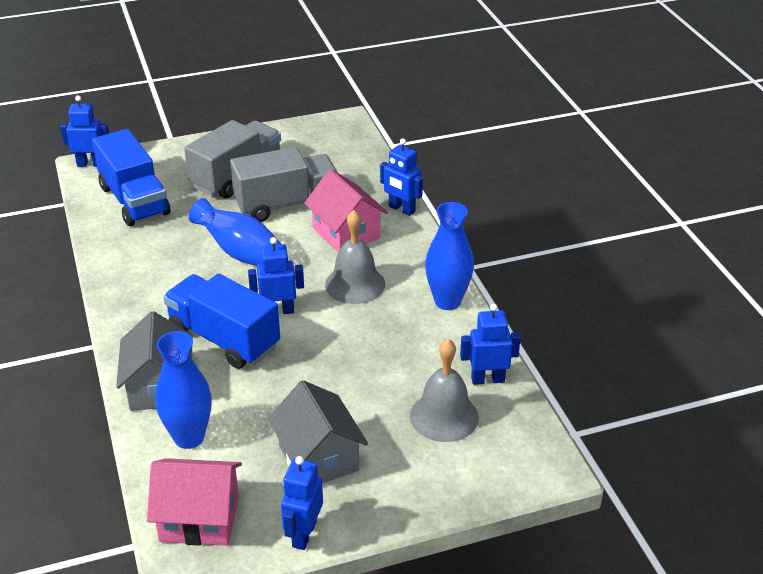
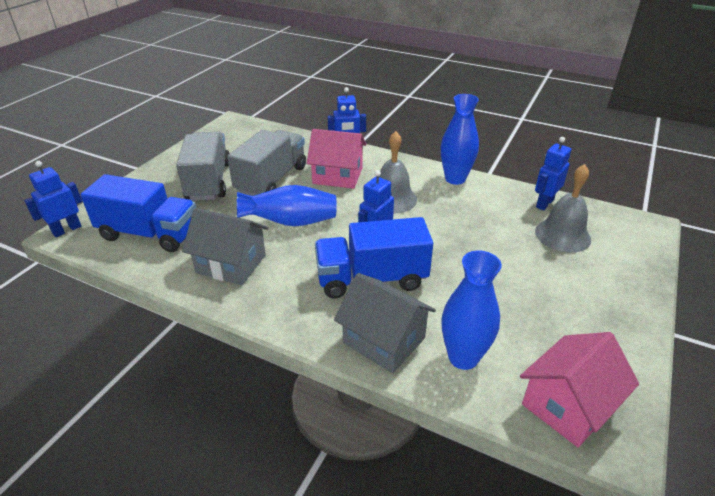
camera: 45 degrees left, 0 degrees up
grey house [268,380,368,484] -> grey house moved to [182,208,269,285]
blue robot [281,456,323,550] -> none

